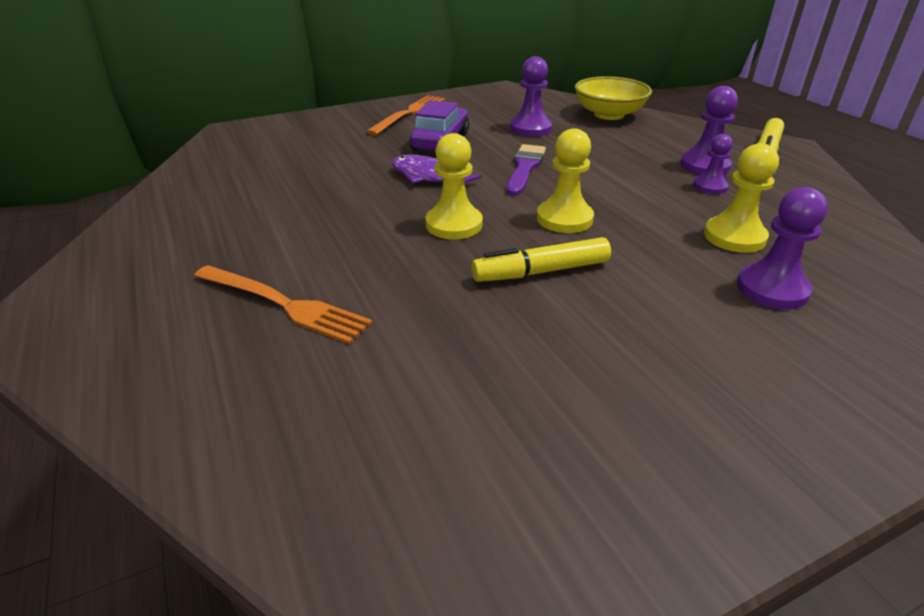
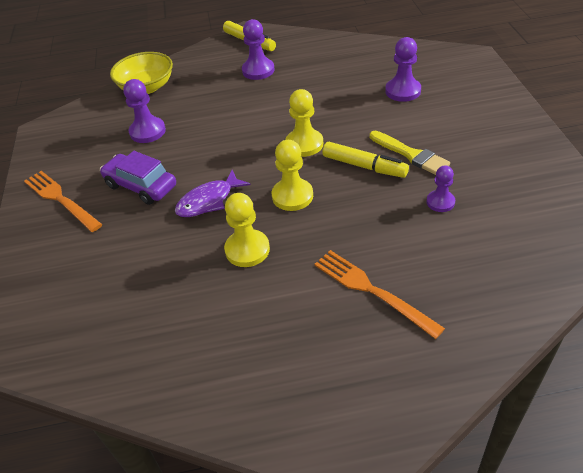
camera: 70 degrees left, 10 degrees up
orange fork [194,265,372,344] -> orange fork turned 90 degrees counterclockwise [314,250,445,339]
yellow marker [471,237,611,282] -> yellow marker turned 60 degrees counterclockwise [322,142,409,178]
purple brush [507,144,546,196] -> none
purple pawn [693,134,733,194] -> purple pawn moved to [426,166,455,212]
yellow pawn [704,143,779,253] -> yellow pawn moved to [224,193,270,267]
none -> yellow brush [370,131,450,175]

